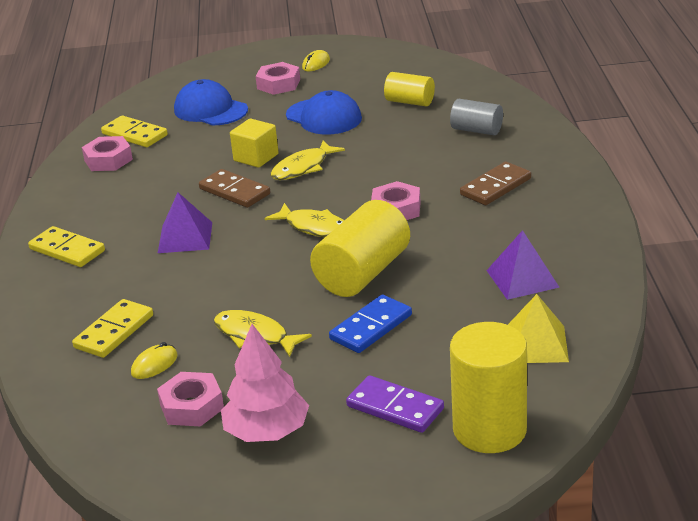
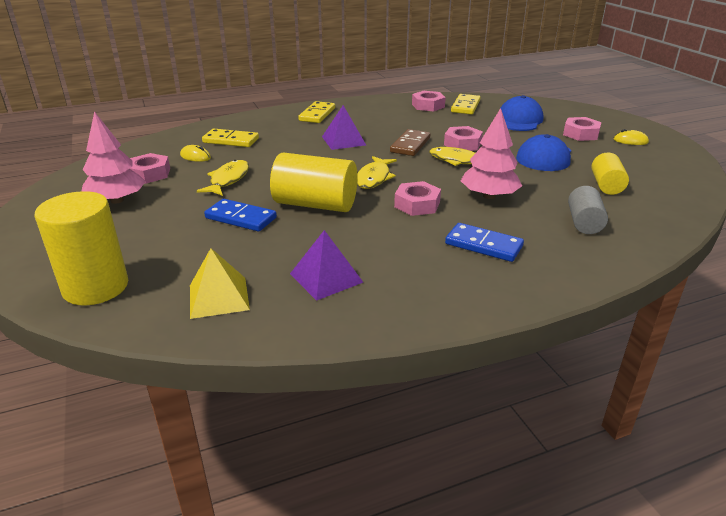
camera: 70 degrees right, 0 degrees up
yellow cube [230,118,279,168] -> pink nut [444,126,483,151]
purple domino [346,375,444,433] -> none
brown domino [460,162,531,205] -> blue domino [445,223,524,262]
none -> pink tree [461,108,522,199]

